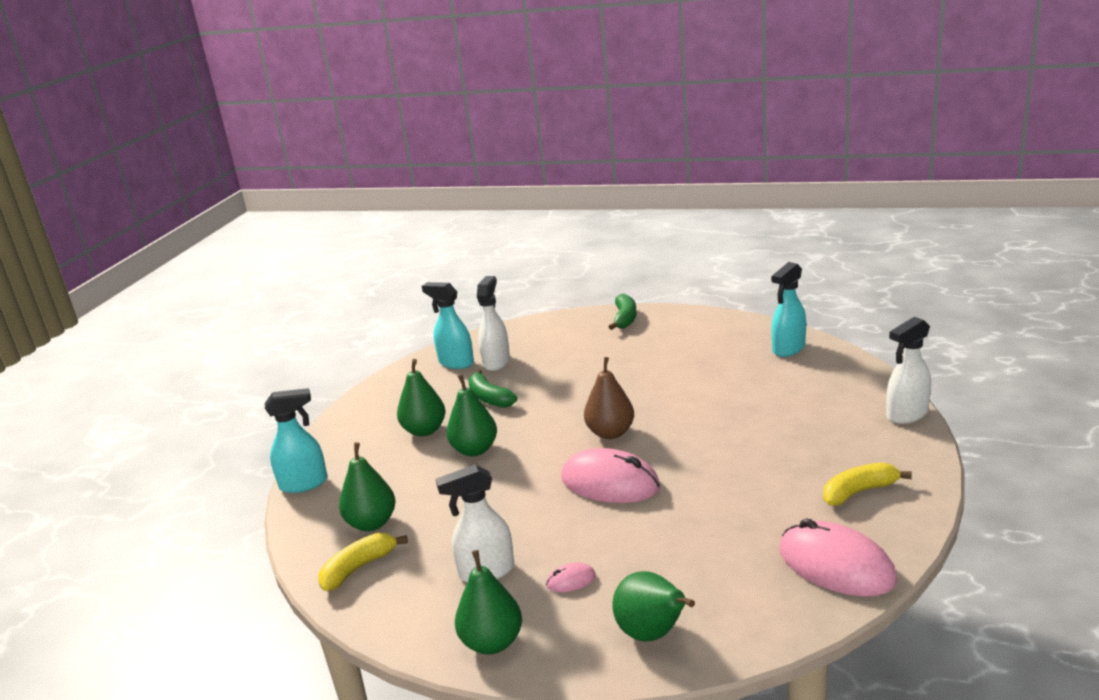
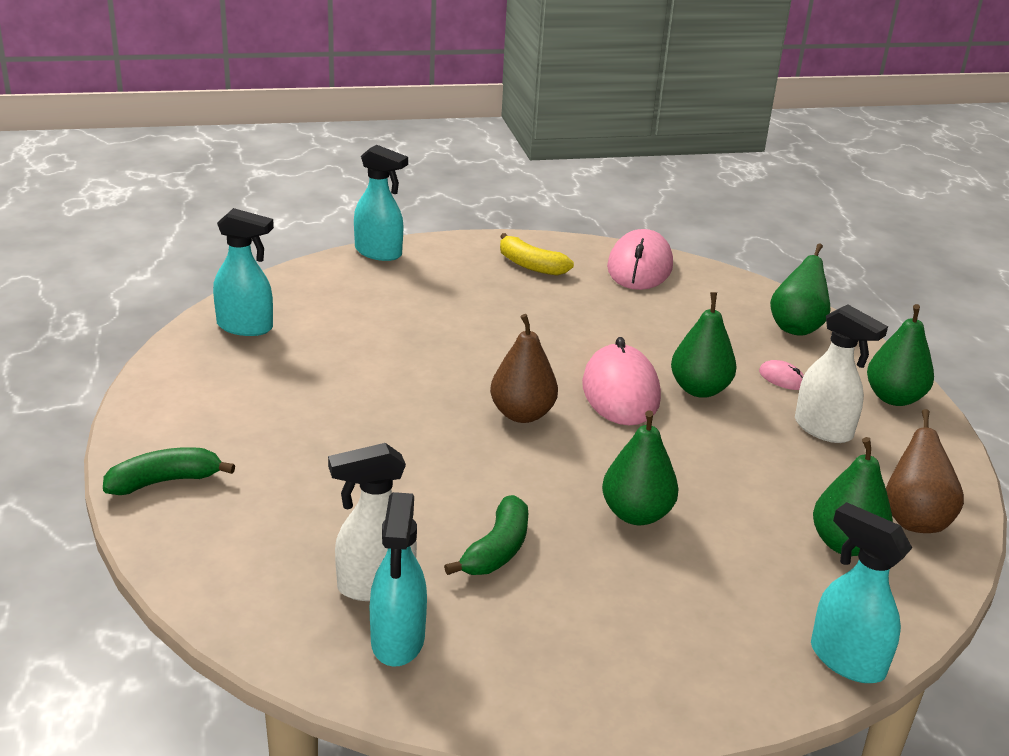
camera: 125 degrees left, 5 degrees up
yellow banana [318,533,408,591] -> brown pear [886,409,964,533]
green pear [397,359,446,436] -> green pear moved to [671,292,737,398]
white spray bottle [886,317,931,424] -> turquoise spray bottle [354,145,408,261]

